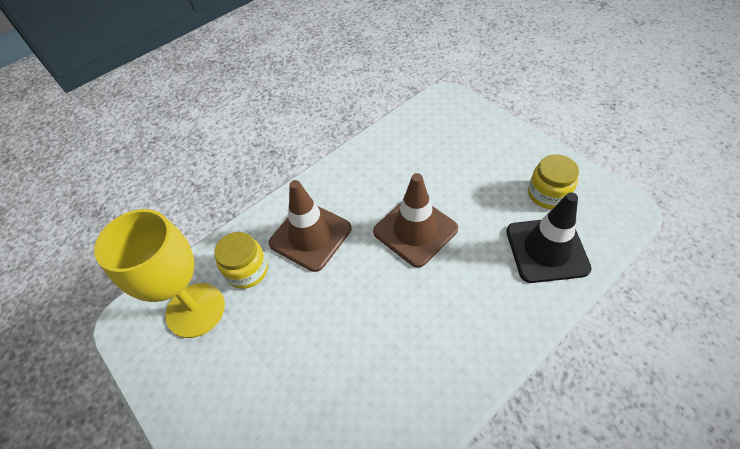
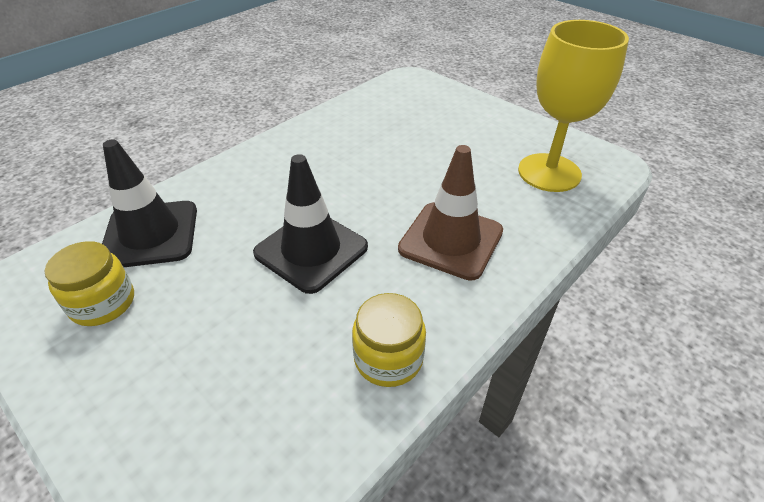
camera: 170 degrees right, 10 degrees down
yellow jar [214,232,268,289] -> yellow jar moved to [352,293,426,387]
brown traffic cone [373,173,458,268] -> black traffic cone [253,154,368,294]

